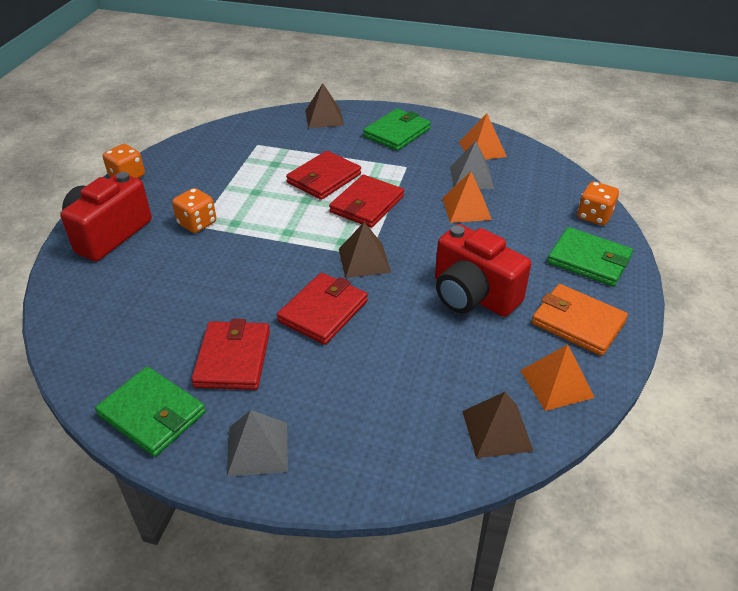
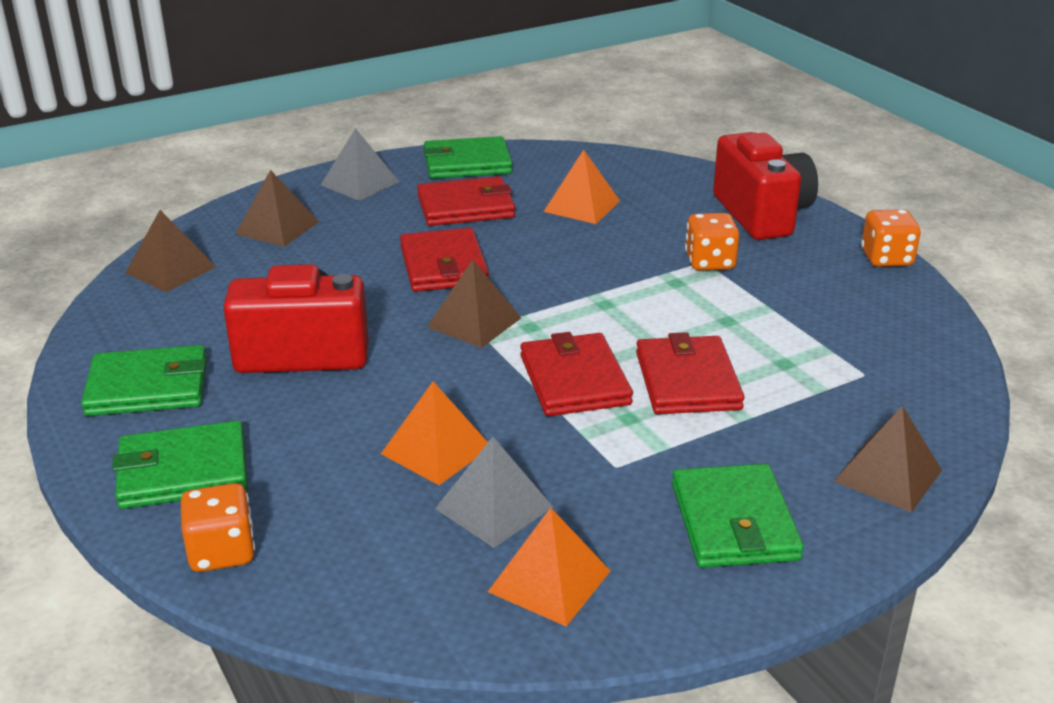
camera: 135 degrees right, 10 degrees down
red wallet [191,319,270,390] -> red wallet turned 60 degrees counterclockwise [417,177,515,226]
orange pyramid [520,344,595,411] -> orange pyramid moved to [544,150,620,224]
orange wallet [532,284,628,356] -> green wallet [81,345,207,416]
none -> brown pyramid [235,170,319,247]

